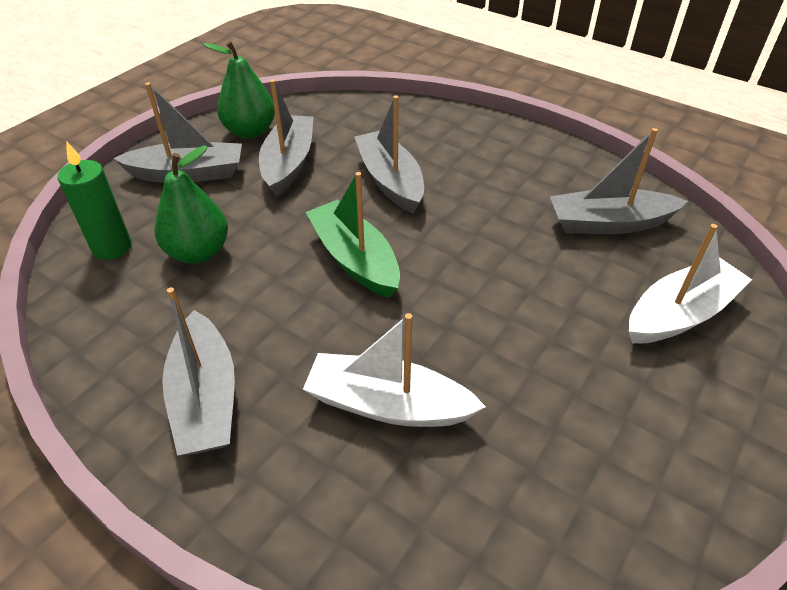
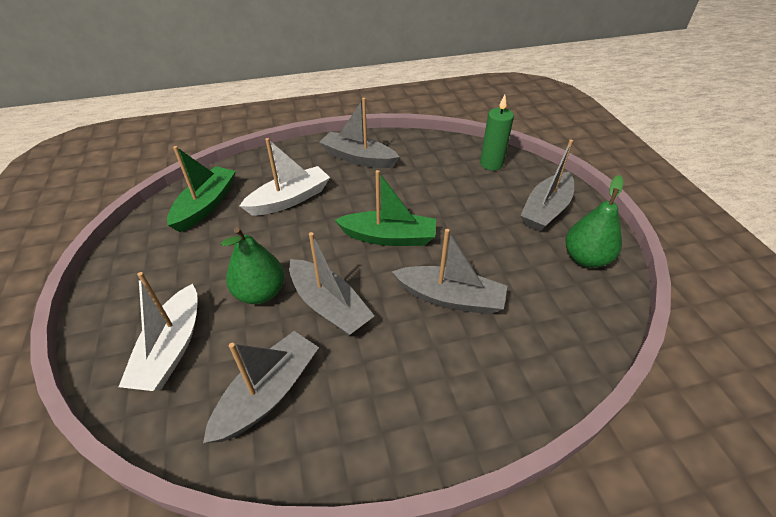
camera: 130 degrees right, 0 degrees up
green pear [155,145,228,264] -> green pear moved to [221,227,284,304]
grey boat [259,79,314,197] -> grey boat moved to [289,232,374,336]
none -> green boat [167,146,236,232]

